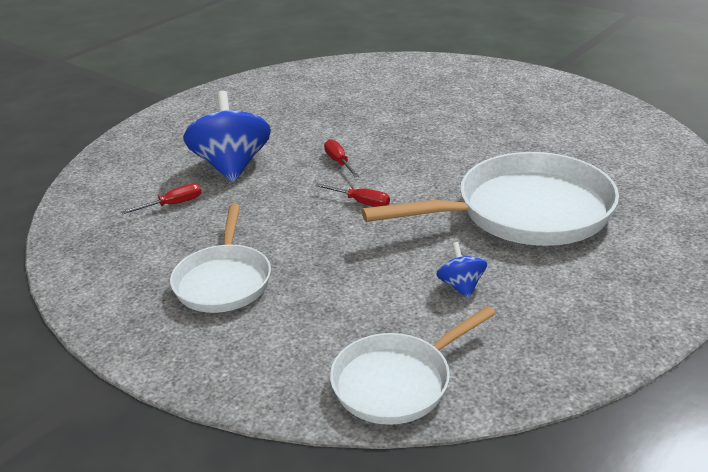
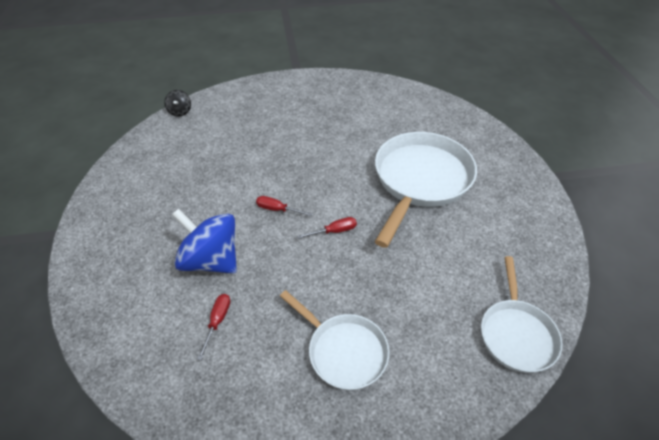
camera: 50 degrees left, 15 degrees up
blue spinning top [436,242,487,299] -> none
none -> black spinning top [164,90,191,116]

